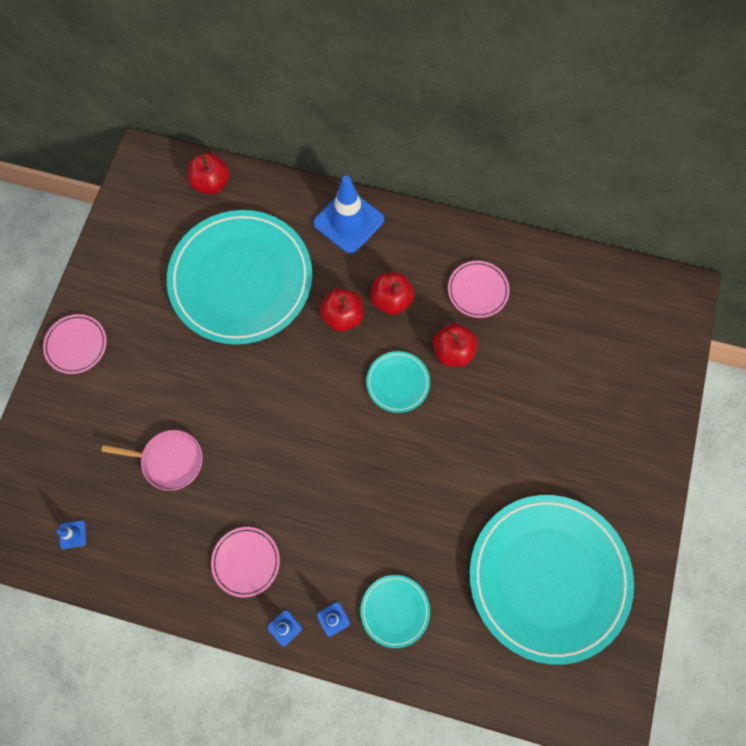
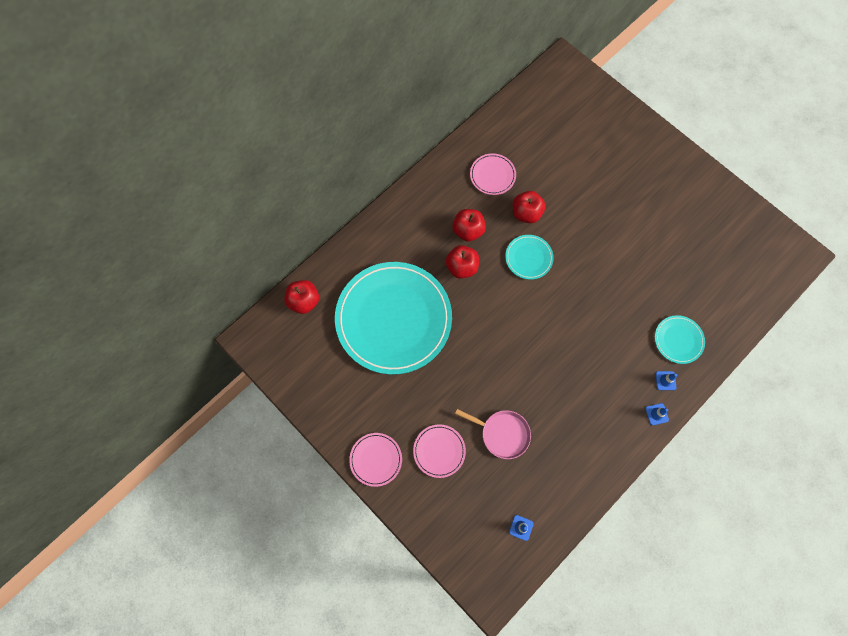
camera: 60 degrees left, 0 degrees up
pink pan [101,430,203,491] -> pink pan turned 75 degrees clockwise [455,409,531,459]
pink plate [211,527,280,597] -> pink plate moved to [413,424,466,478]
blue traffic cone [313,176,384,254] -> none
turquoise plate [469,495,634,665] -> none

